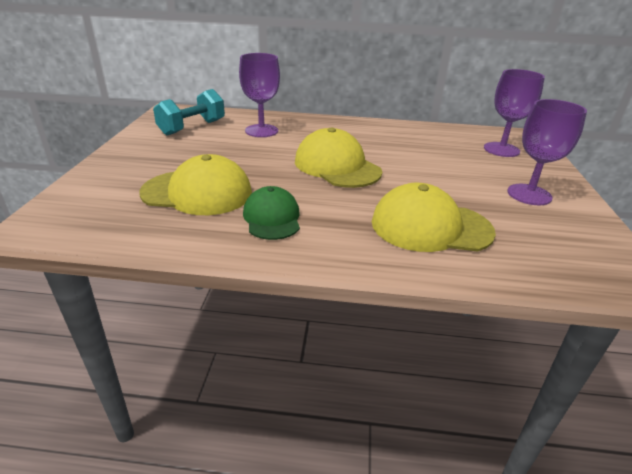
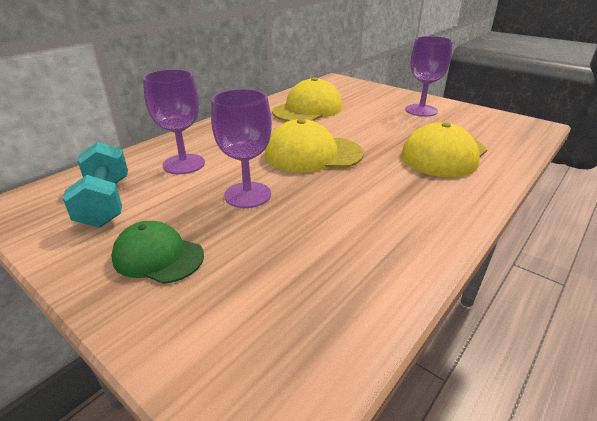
camera: 55 degrees left, 0 degrees up
yellow cap [139,154,252,215] -> yellow cap moved to [272,77,343,121]
green cap [243,186,300,240] -> green cap moved to [111,221,204,284]
purple goblet [484,69,545,157] -> purple goblet moved to [211,89,272,208]

